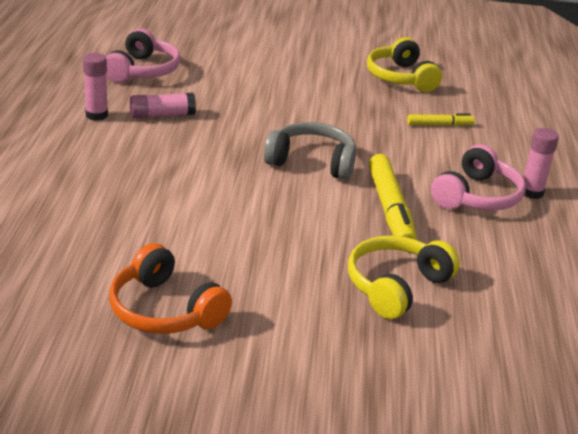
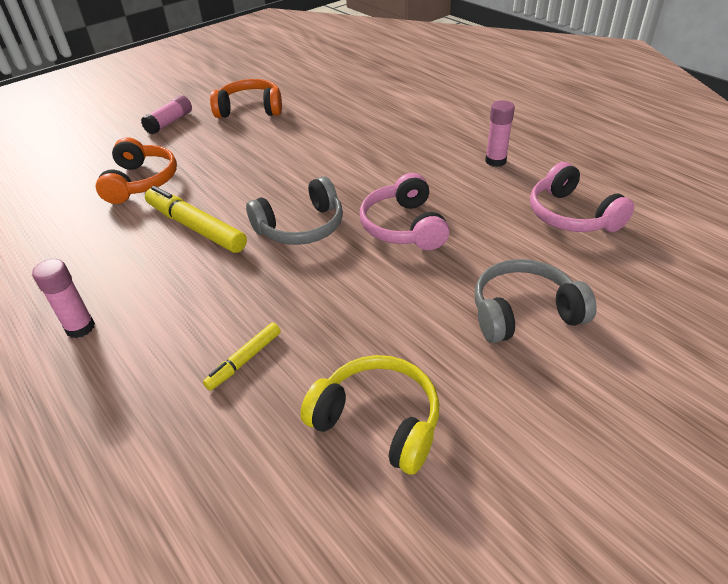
camera: 140 degrees right, 10 degrees up
pink glue stick [130,93,196,118] -> pink glue stick moved to [141,95,192,135]
yellow headphones [348,236,460,319] -> orange headphones [96,137,177,204]
pink headphones [431,145,526,211] -> pink headphones moved to [360,173,449,250]
none -> grey headphones [475,259,597,343]

